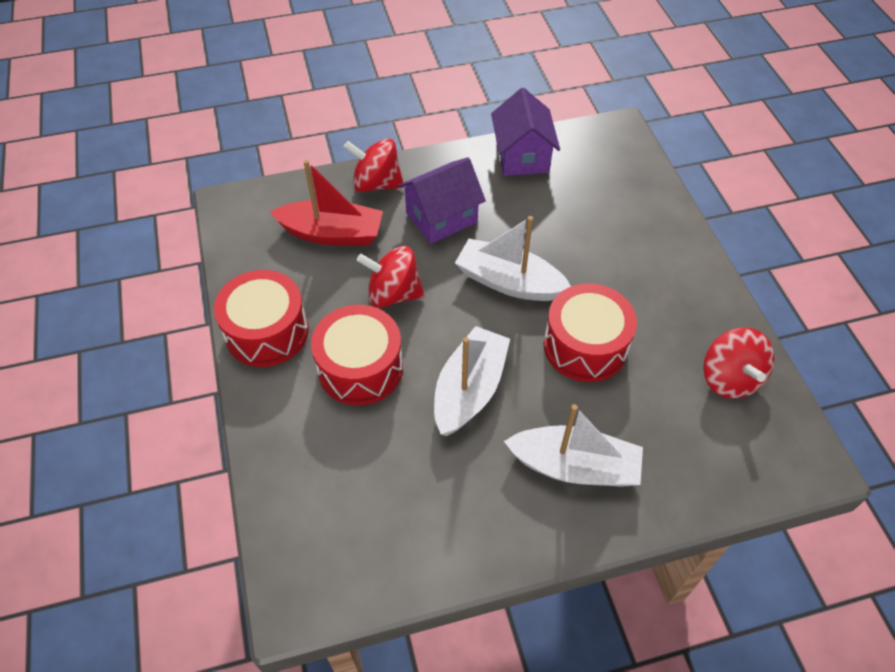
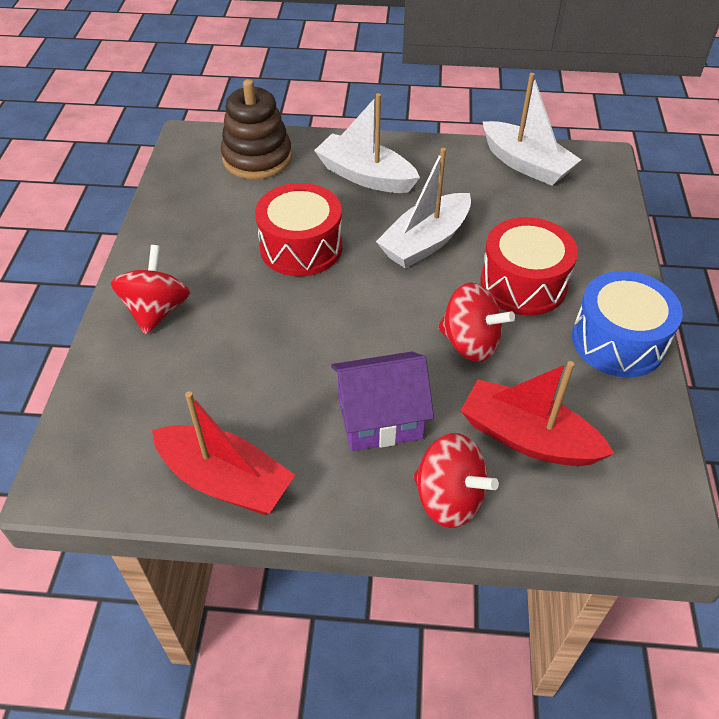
camera: 160 degrees left, 5 degrees down
red drum [214,270,309,367] -> blue drum [572,271,683,377]
white boat [455,216,571,301] -> white boat moved to [482,73,581,186]
purple house [491,88,560,176] -> red boat [152,391,295,515]
red spinning top [703,327,774,399] -> red spinning top moved to [111,245,190,335]
none -> brown stacking toy [221,79,292,179]

